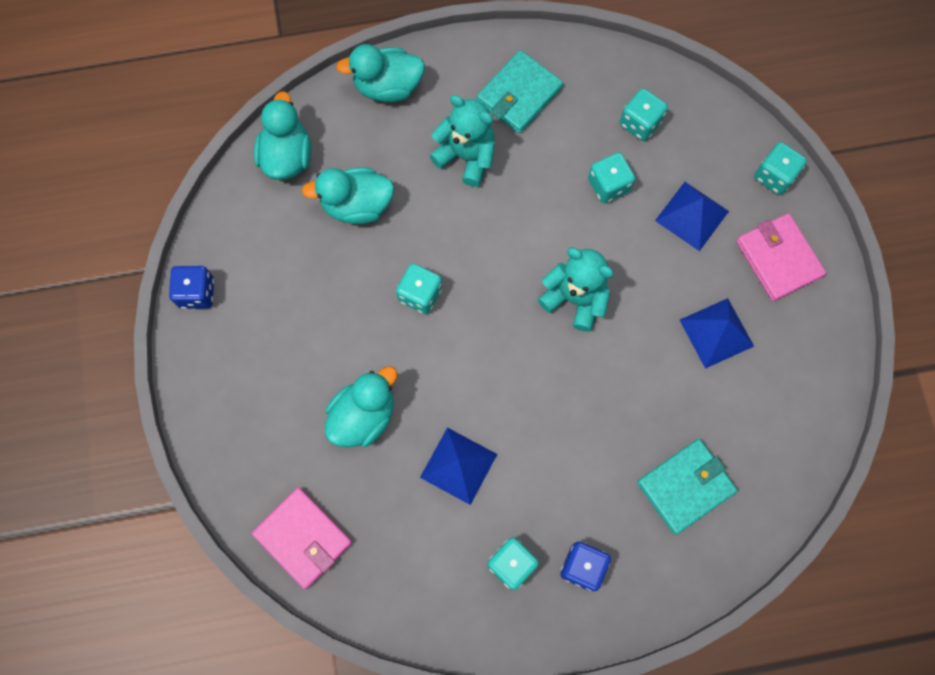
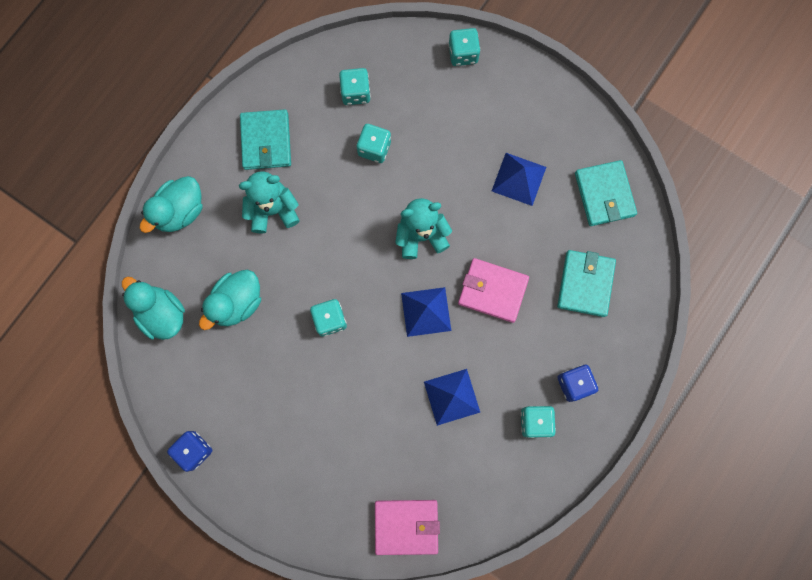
camera: 45 degrees left, 5 degrees up
turquoise duck [325,366,397,448] -> none
blue pyramid [655,182,729,251] -> blue pyramid moved to [401,287,451,337]
pink wallet [736,213,826,301] -> pink wallet moved to [458,258,529,323]
none -> turquoise wallet [575,160,637,226]

